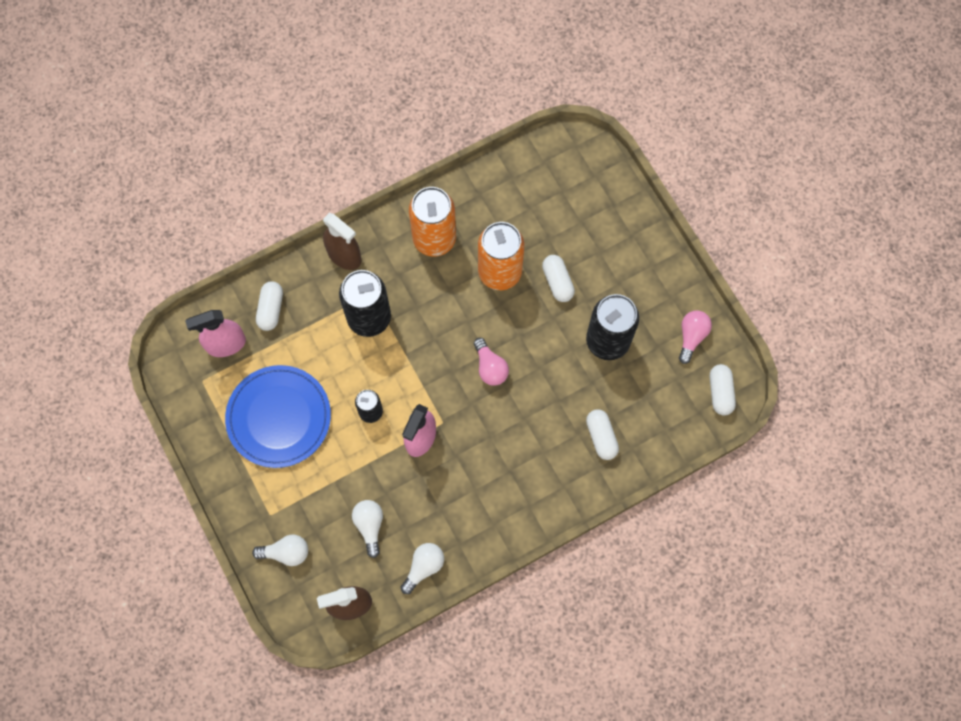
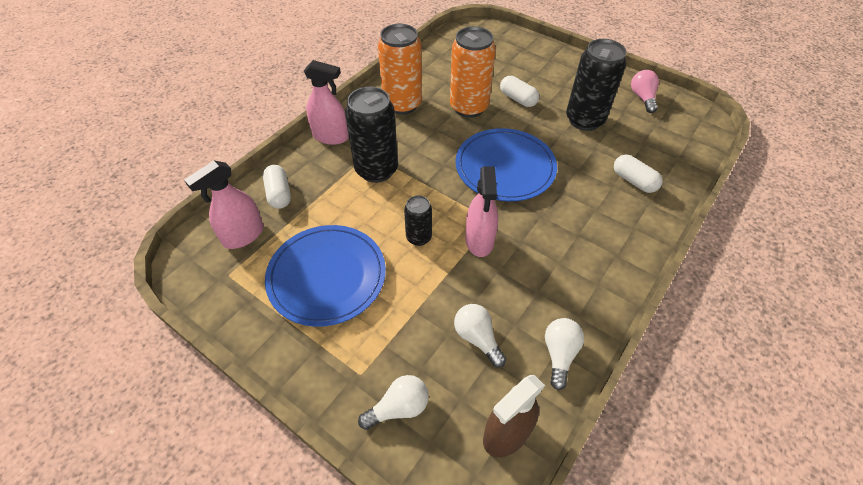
camera: 25 degrees left, 20 degrees down
brown spray bottle [323,213,361,270] -> pink spray bottle [304,60,349,145]
pink light bulb [474,338,509,386] -> blue plate [455,128,557,201]
white capsule [710,364,736,415] -> none

